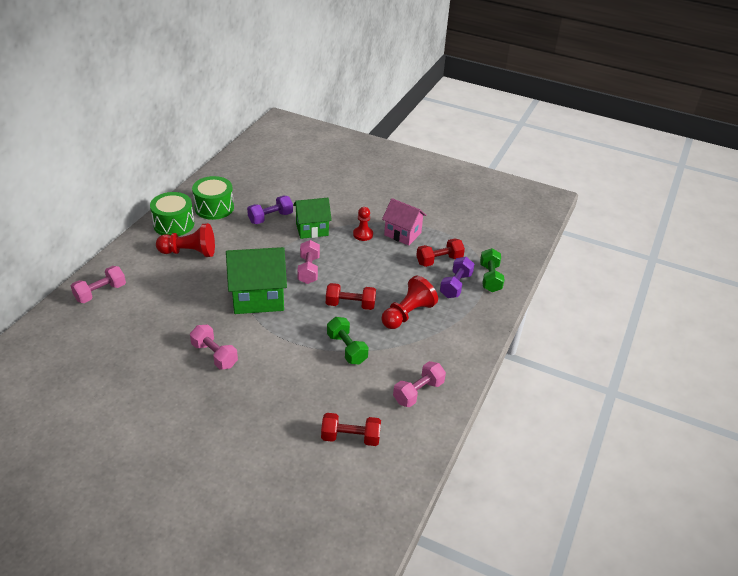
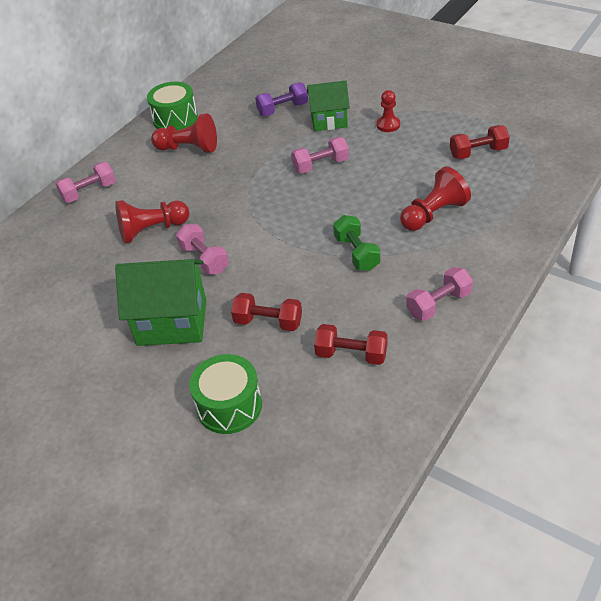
camera: 15 degrees right, 5 degrees up
green drum [192,176,234,220] -> green drum moved to [189,354,262,434]
green house [226,247,287,314] -> green house moved to [115,259,206,346]
pink dumbbell [297,240,320,284] -> pink dumbbell turned 60 degrees clockwise [291,137,349,173]
red dumbbell [326,283,376,310] -> red dumbbell moved to [231,293,302,331]
pink house [382,198,427,246] -> none
purple dumbbell [440,257,474,298] -> none
green dumbbell [480,248,504,292] -> none
none -> red pawn [115,200,189,244]

